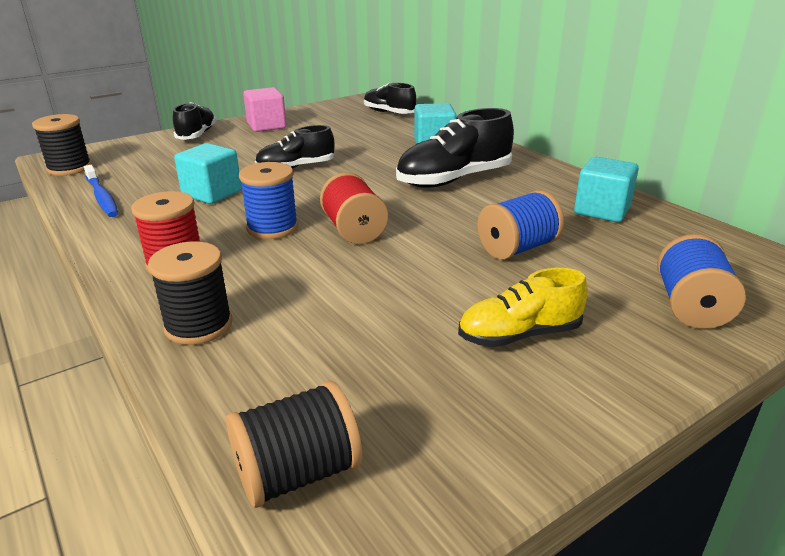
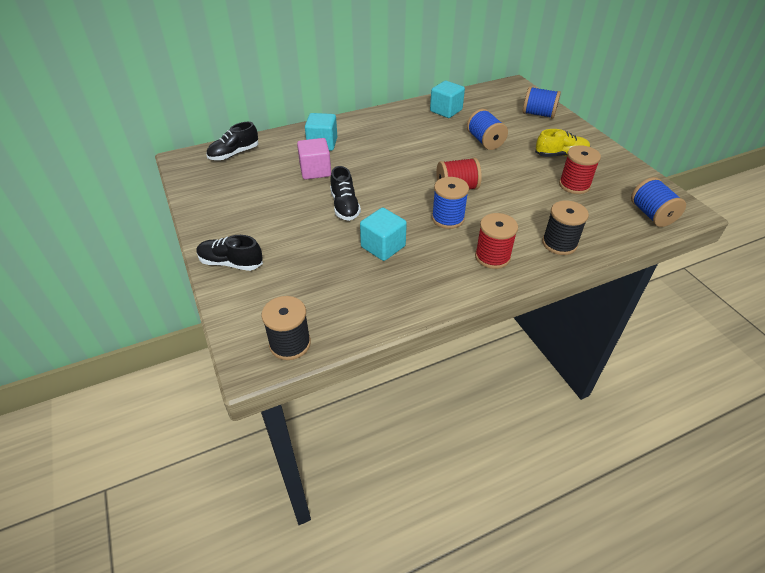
camera: 80 degrees left, 15 degrees up
blue toothbrush [84,165,118,217] -> none
black spool [226,381,362,508] -> blue spool [631,177,686,227]
pink cube [243,87,287,132] -> pink cube moved to [297,138,331,180]
black shoe [396,108,514,188] -> none
yellow shoe [458,268,588,347] -> yellow shoe turned 90 degrees counterclockwise [535,129,590,157]
none -> red spool [559,145,601,194]

